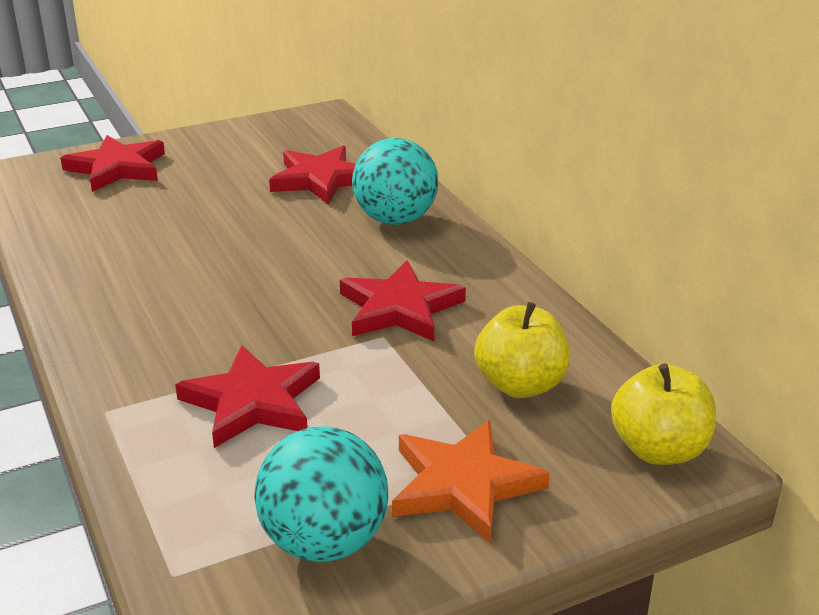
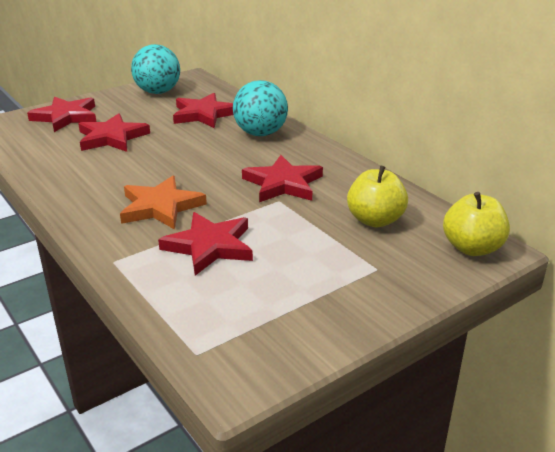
camera: 10 degrees left, 0 degrees up
turquoise ball [254,427,388,562] -> turquoise ball moved to [131,44,180,94]
orange star [392,420,550,543] -> orange star moved to [120,176,207,230]
none -> red star [79,113,150,152]

